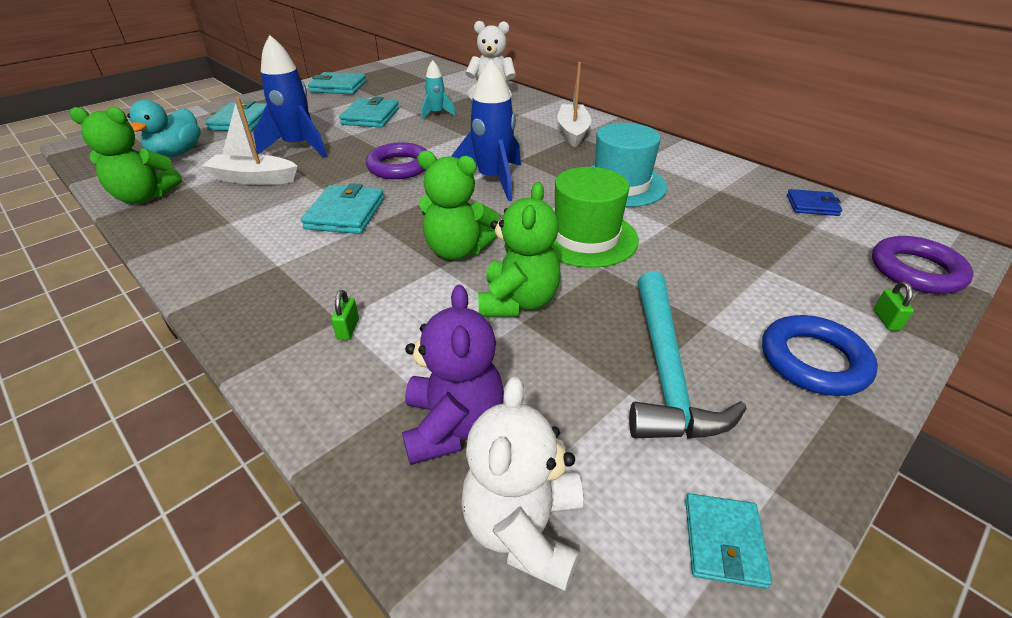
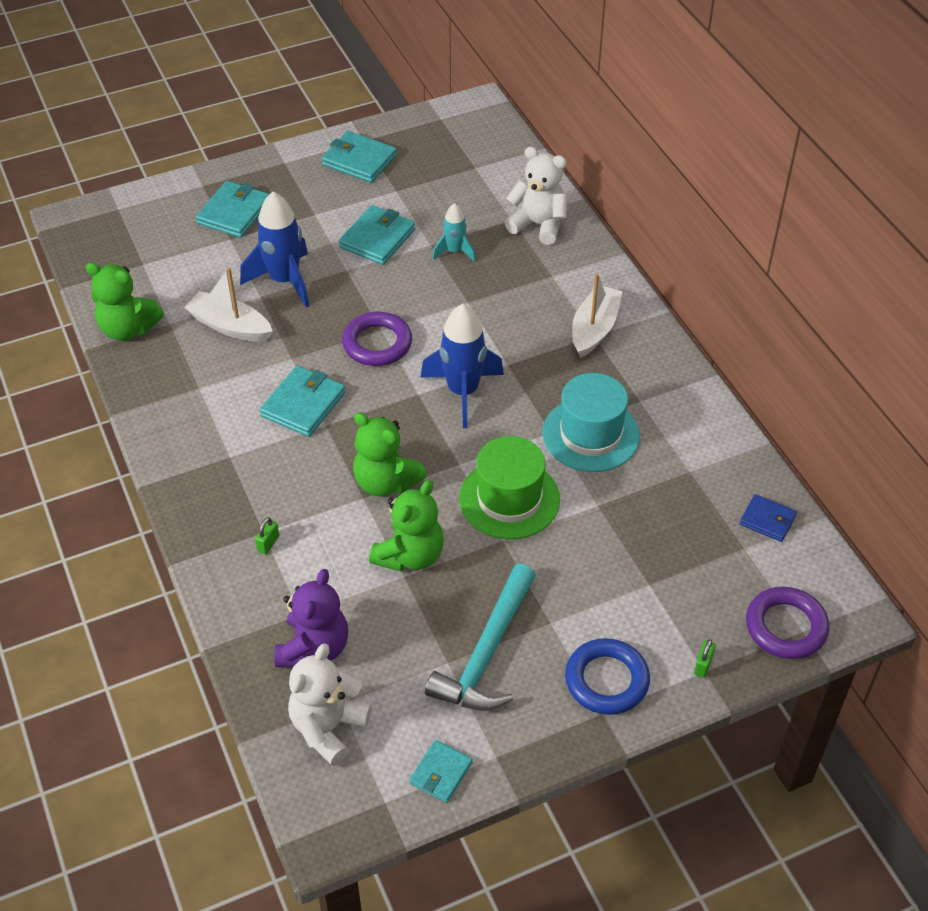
camera: 20 degrees right, 10 degrees up
turquoise duck [127,100,201,157] -> none

